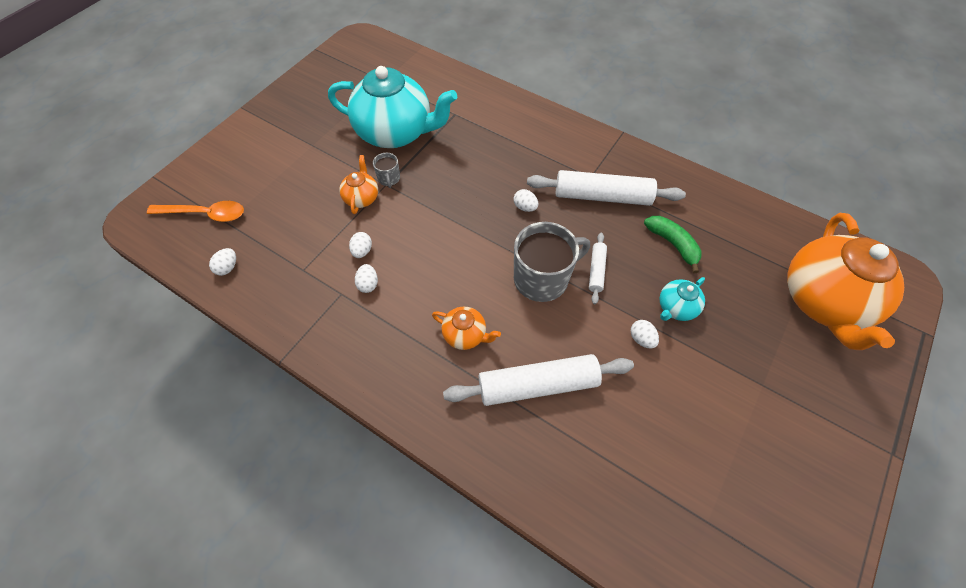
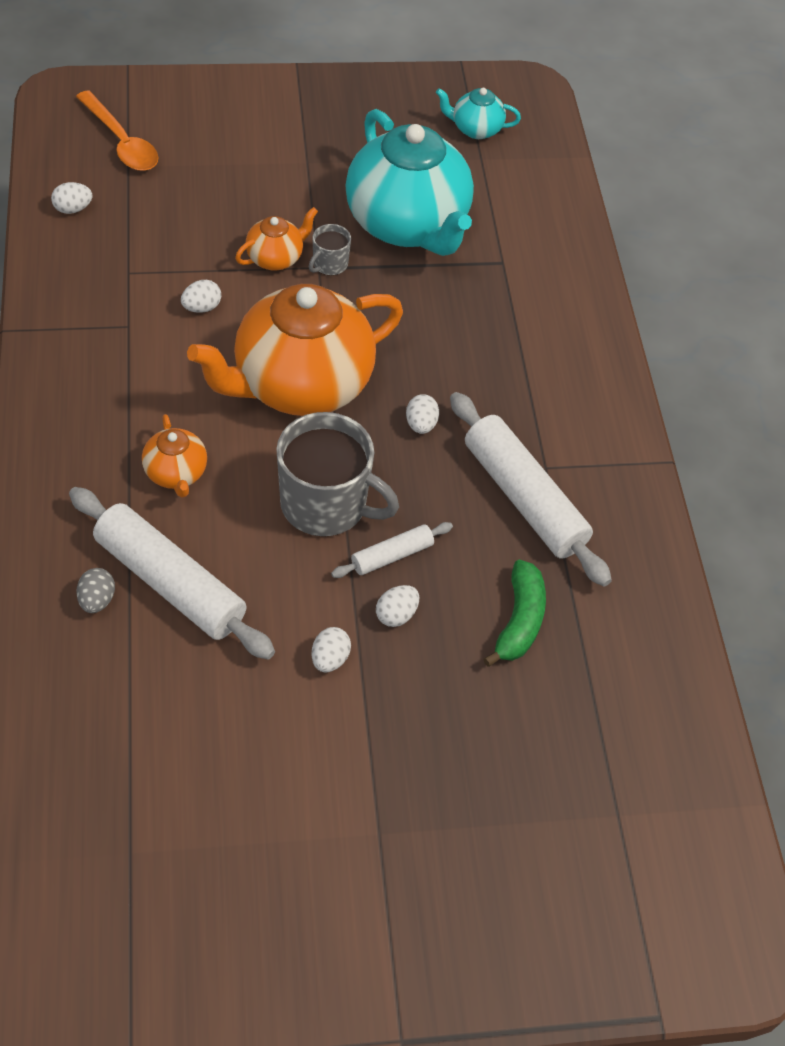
camera: 45 degrees right, 5 degrees down
white egg [355,264,378,293] -> white egg moved to [376,585,419,627]
turquoise teapot [660,277,705,321] -> turquoise teapot moved to [436,88,521,139]
orange teapot [787,213,904,350] -> orange teapot moved to [187,284,403,416]
none -> grey egg [76,568,115,613]

